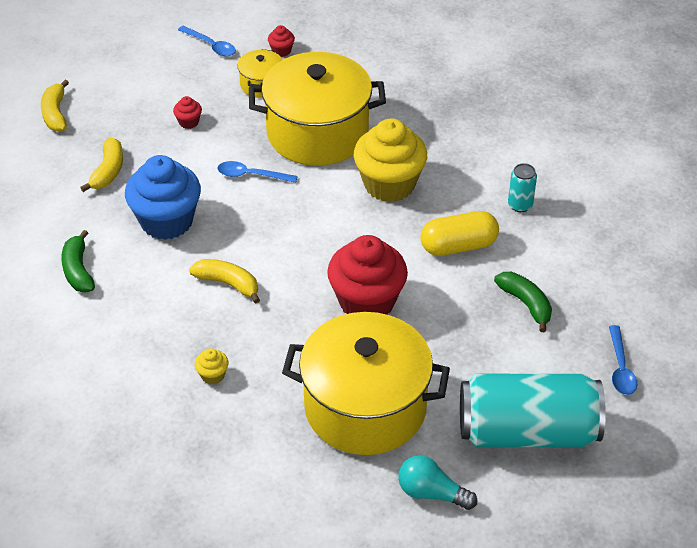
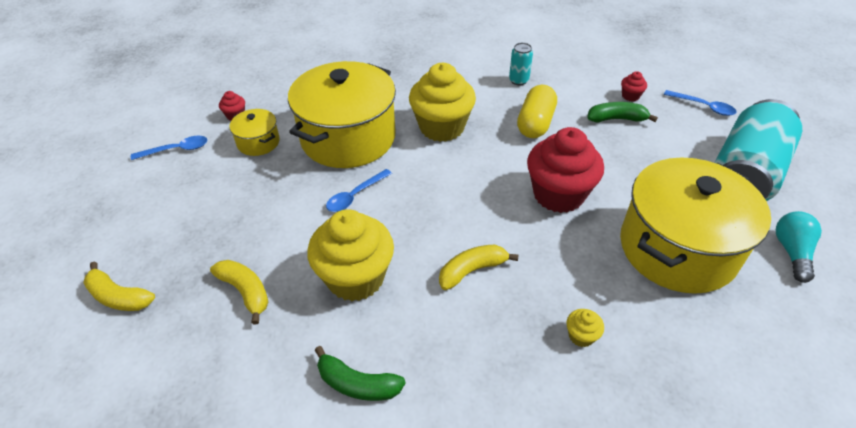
camera: 55 degrees left, 0 degrees up
blue cupcake [125,155,201,240] -> yellow cupcake [307,209,394,301]
red cupcake [173,96,202,129] -> red cupcake moved to [621,71,647,101]
turquoise light bulb [398,455,477,510] -> turquoise light bulb turned 135 degrees clockwise [776,211,822,283]

